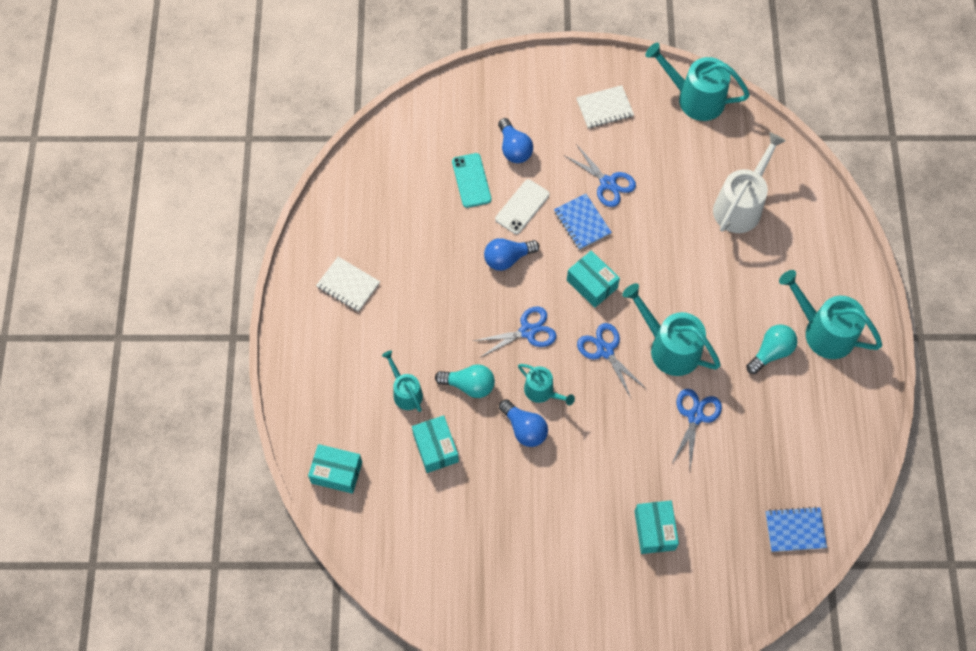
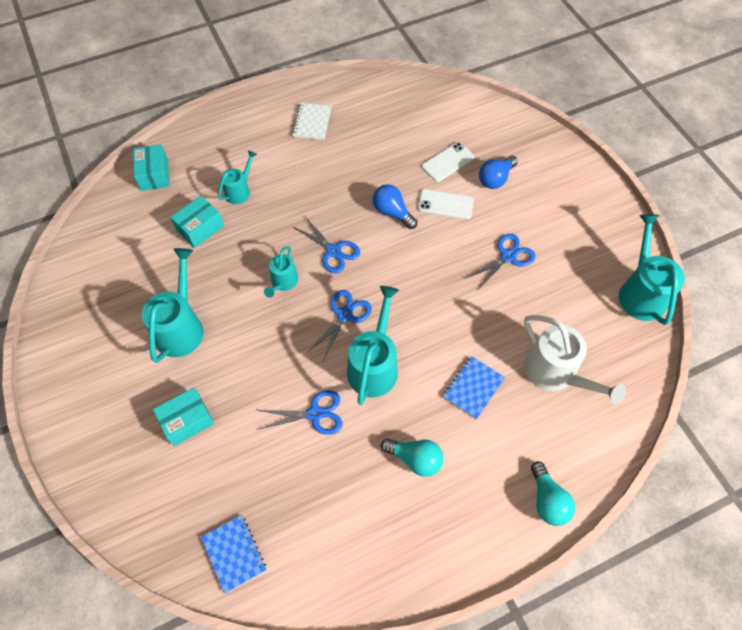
camera: 65 degrees right, 5 degrees down
turquoise light bulb [435,364,495,398] -> turquoise light bulb moved to [531,461,575,526]
turquoise phone [452,153,491,208] -> white phone [422,142,475,182]
blue light bulb [499,399,548,447] -> none
blue notebook [554,194,612,250] -> blue notebook moved to [443,356,505,419]
blue scissors [564,144,636,207] -> blue scissors turned 150 degrees counterclockwise [466,234,536,291]
turquoise box [567,250,620,308] -> none
white notebook [576,85,634,128] -> none
white watering can [713,132,786,233] -> white watering can turned 45 degrees clockwise [524,315,626,405]
turquoise watering can [779,270,882,359] -> turquoise watering can moved to [142,248,204,363]

